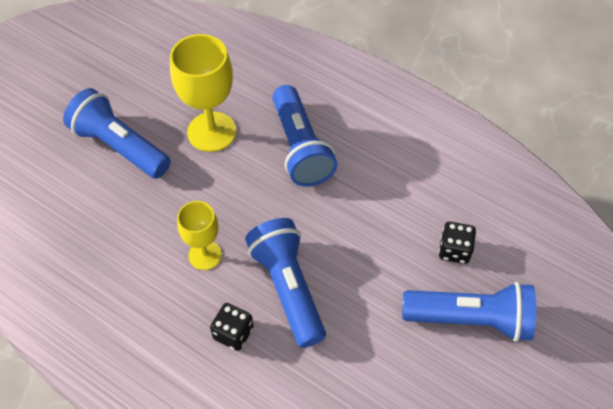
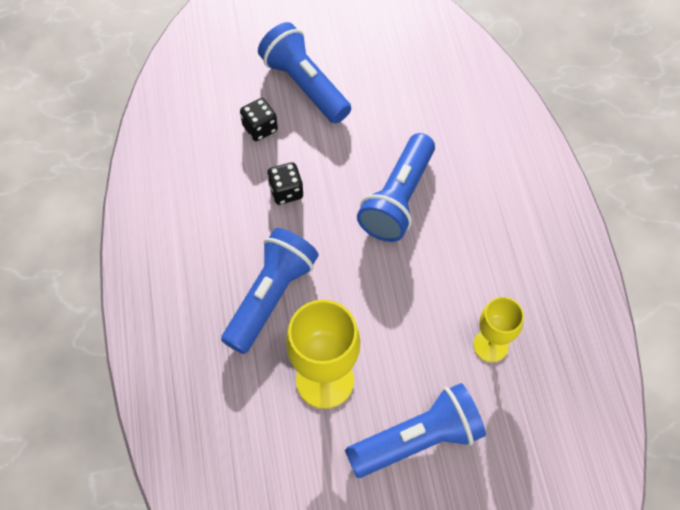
camera: 135 degrees left, 5 degrees up
blue flashlight [63,88,171,179] -> blue flashlight turned 105 degrees counterclockwise [345,383,486,478]
yellow goblet [177,201,222,270] -> yellow goblet moved to [473,297,524,362]
black dice [210,303,254,351] -> black dice moved to [267,162,303,205]

